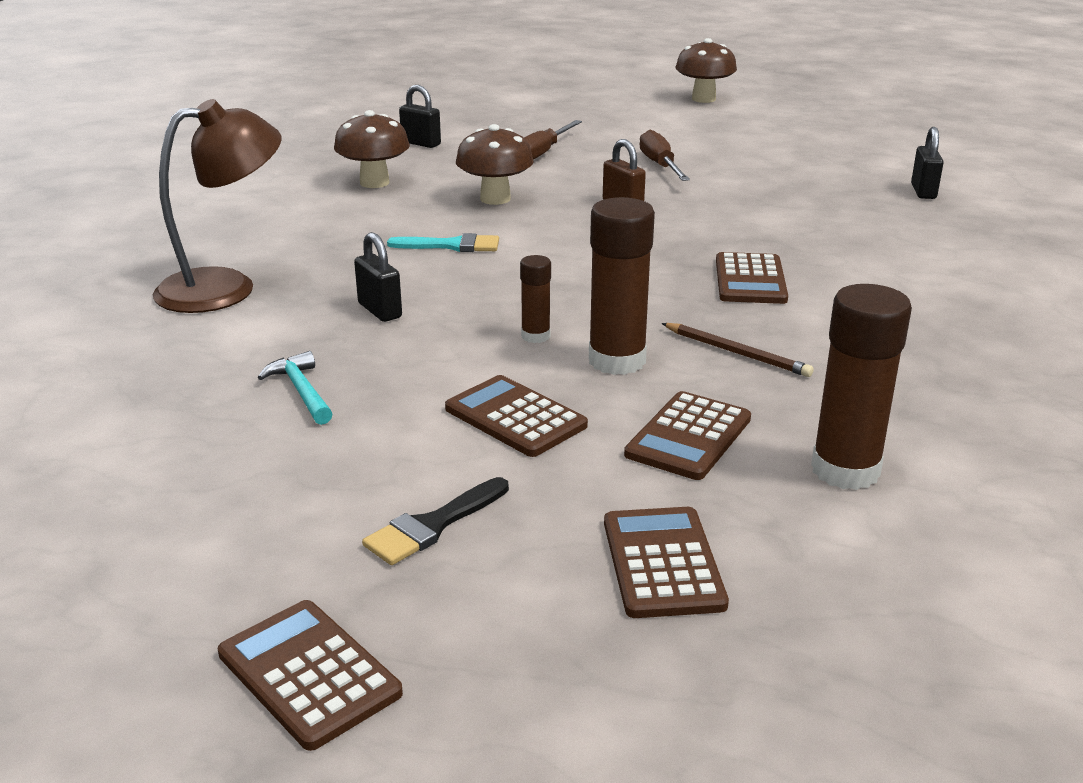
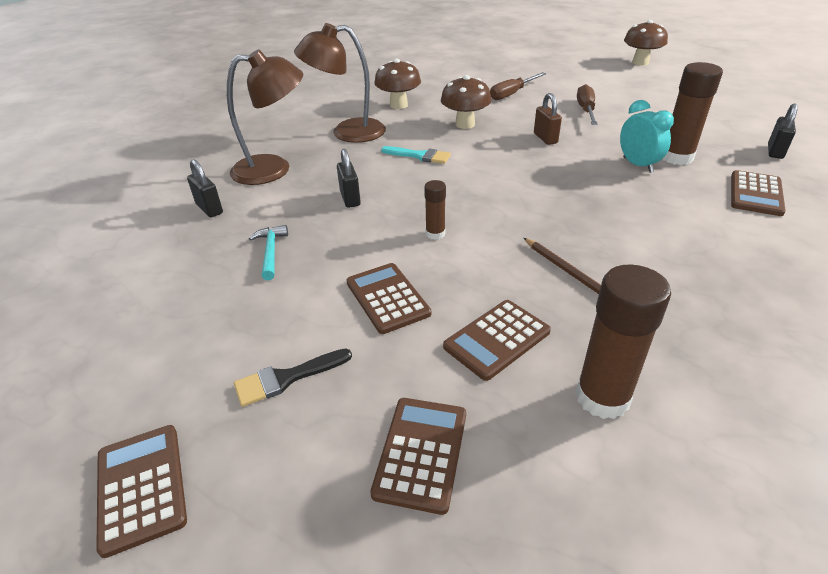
camera: 20 degrees right, 10 degrees up
black padlock [399,85,441,148] -> black padlock moved to [187,159,223,217]
brown glue stick [589,197,655,375] -> brown glue stick moved to [663,62,723,165]
brown calculator [716,252,788,304] -> brown calculator moved to [731,170,786,216]
none -> brown lamp [294,23,386,143]
none -> turquoise clock [620,100,674,173]

